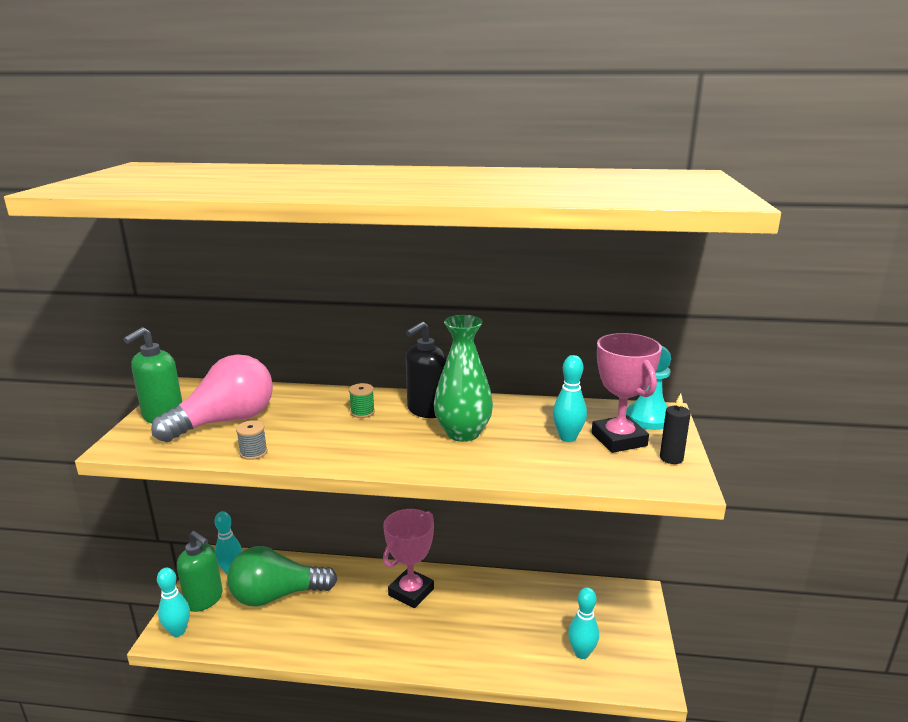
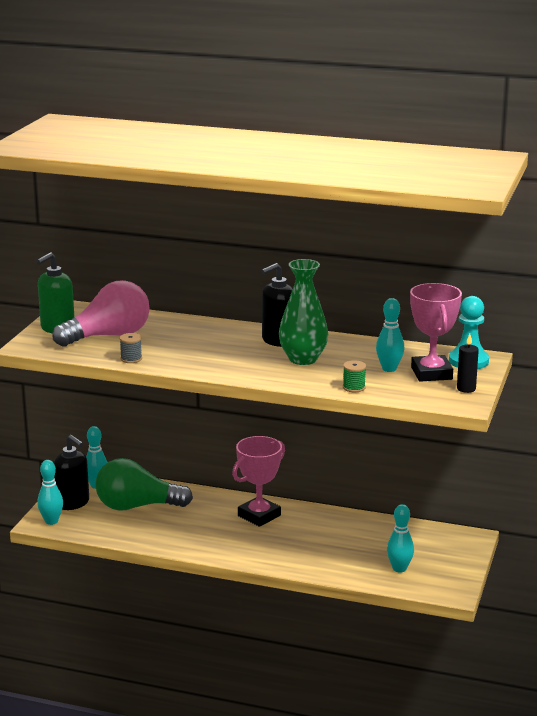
camera: 10 degrees right, 0 degrees up
green soap dispenser [177,531,223,612] -> black soap dispenser [54,435,89,510]
green spool [349,383,375,418] -> green spool moved to [343,360,366,392]

